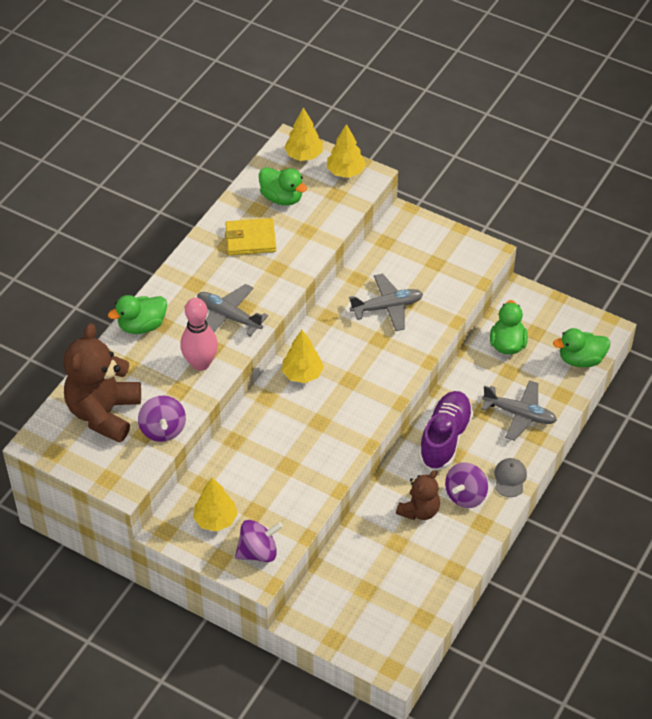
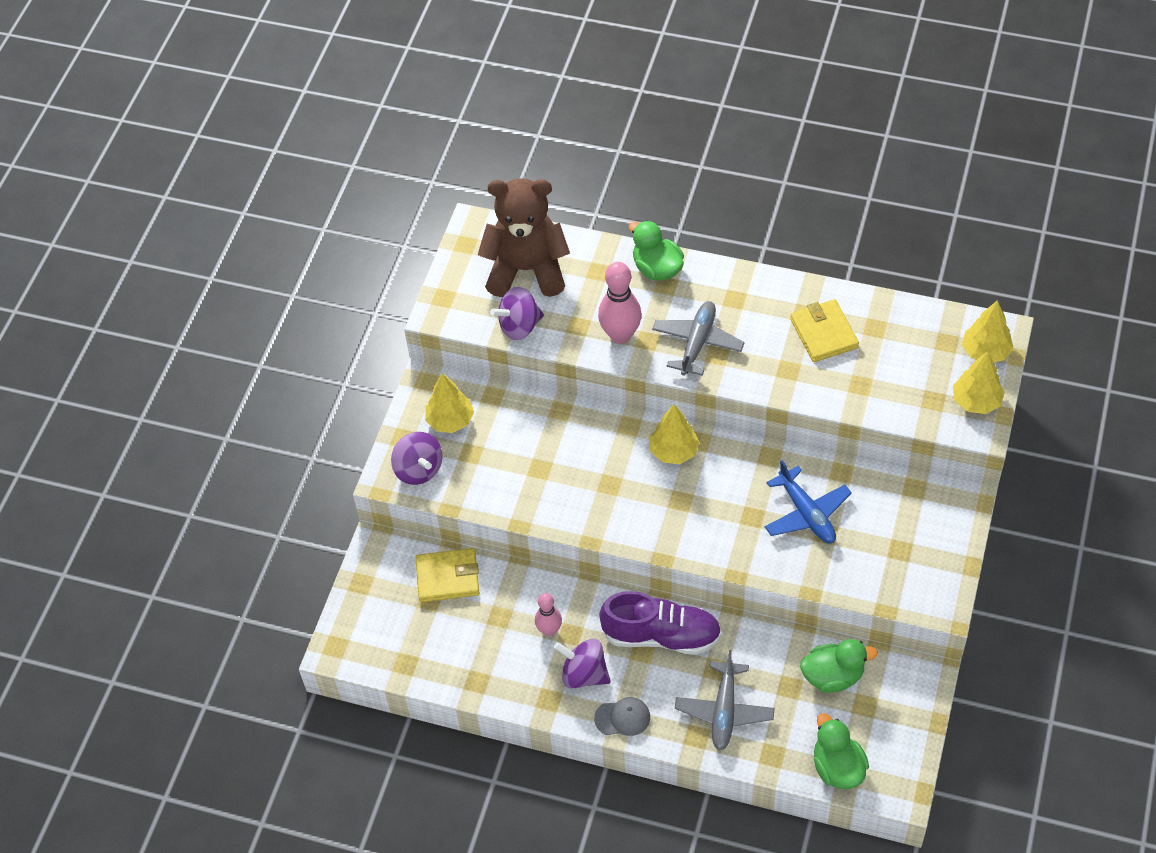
camera: 80 degrees right, 5 degrees up
green duck [259,167,307,206] -> none
grey plane [349,274,423,331] -> blue plane [765,460,852,544]
brown teddy bear [396,470,440,520] -> pink bowling pin [535,593,562,636]
none -> yellow wallet [415,548,479,602]

